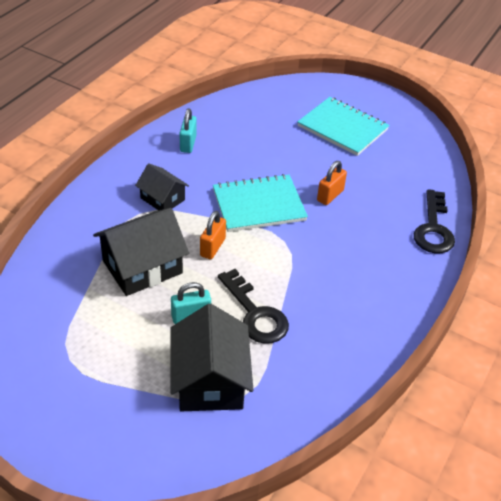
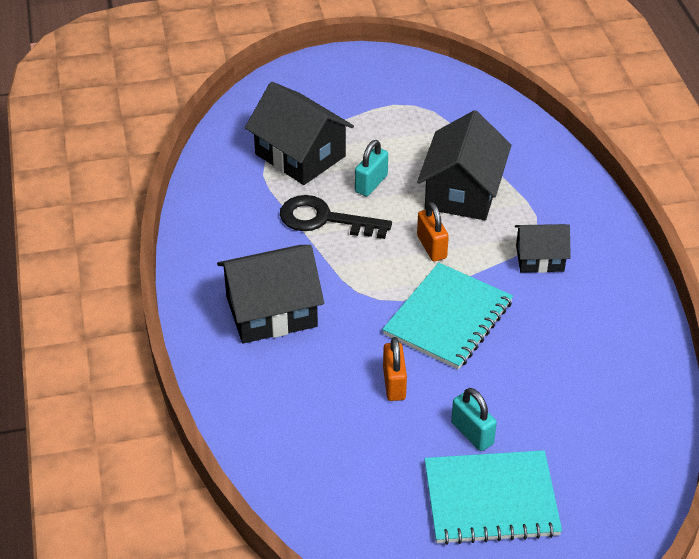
camera: 140 degrees right, 0 degrees up
turquoise padlock [179,108,197,153] -> turquoise padlock moved to [451,388,497,451]
black key [414,189,455,253] -> none
none -> black house [217,245,324,343]

